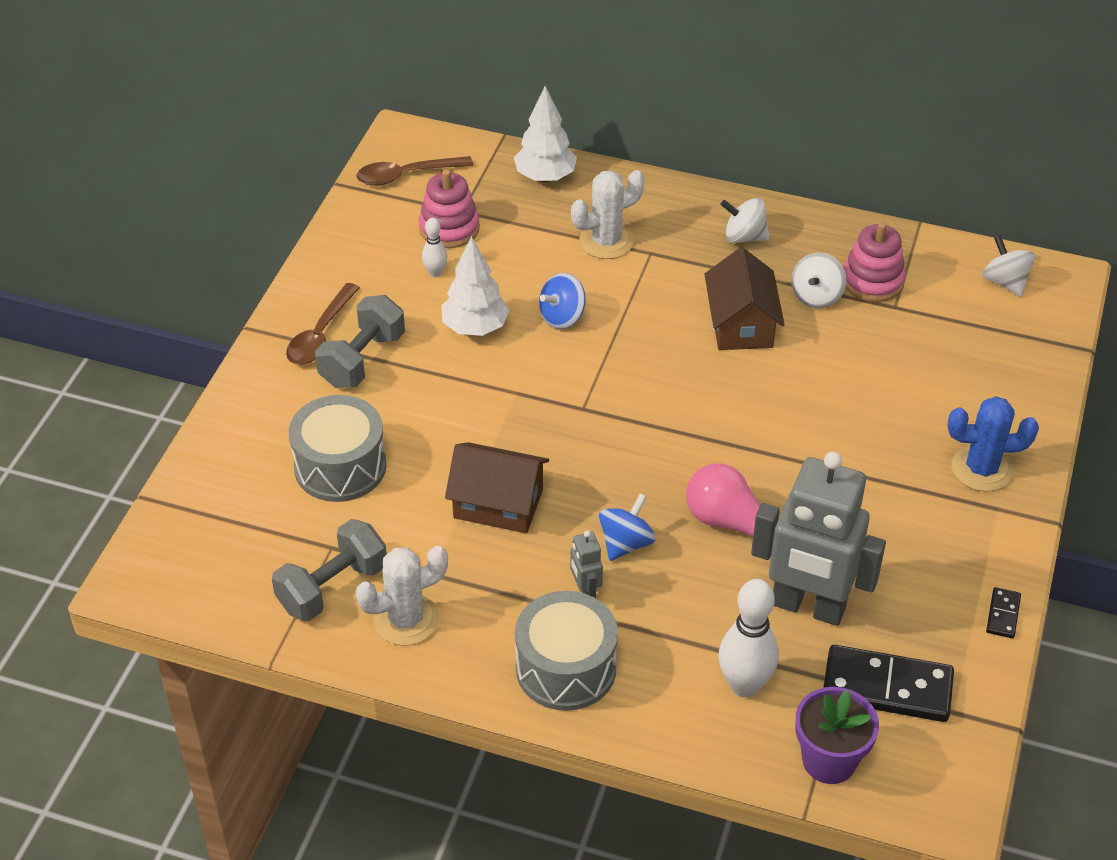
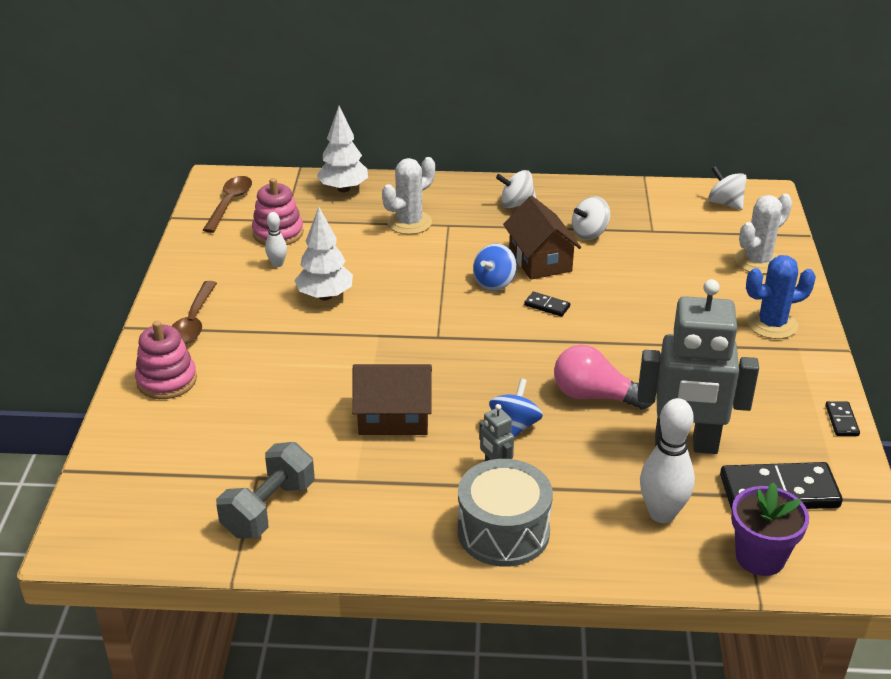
camera: 15 degrees left, 10 degrees down
grey drum [289,395,386,502] -> none
grey dumbbell [315,295,405,388] -> none
white cactus [356,546,448,646] -> white cactus moved to [735,194,792,274]
brown spoon [357,156,473,186] -> brown spoon turned 135 degrees clockwise [203,176,252,233]
blue spinning top [539,273,586,329] -> blue spinning top moved to [473,244,517,291]
white spinning top [791,253,846,308] -> white spinning top turned 45 degrees clockwise [572,196,610,240]
pink stacking toy [843,222,906,302] -> pink stacking toy moved to [135,321,197,399]
none -> black domino [524,292,570,317]

